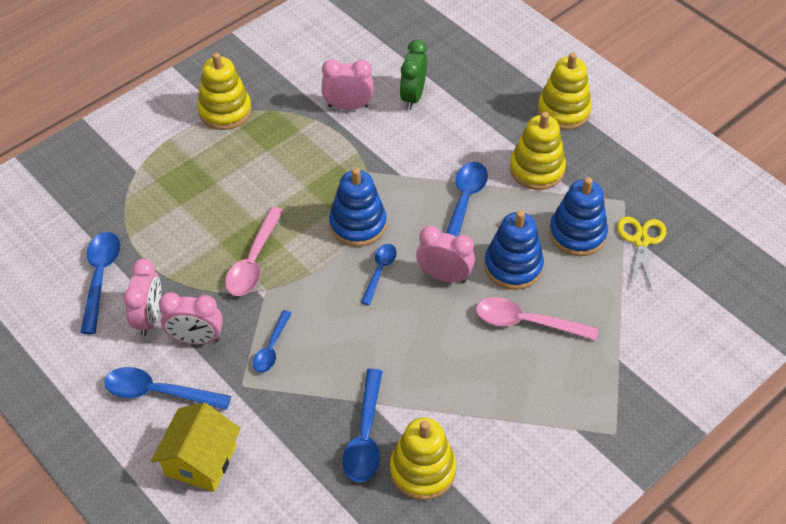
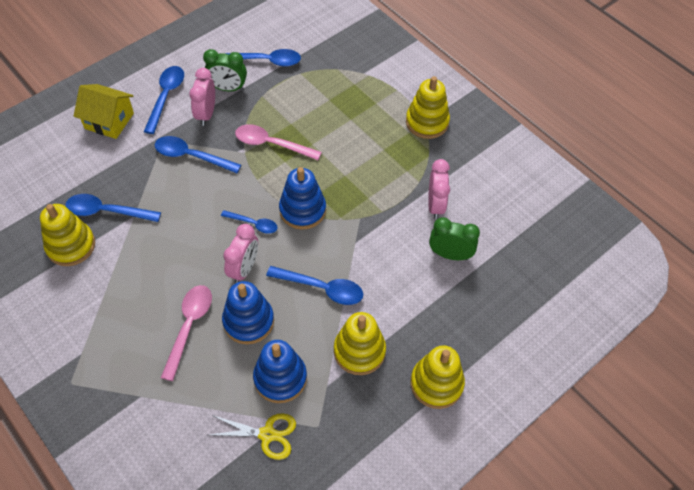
camera: 90 degrees right, 5 degrees up
pink clock [123,259,161,336] -> green clock [203,49,247,91]
blue spoon [253,310,292,373] -> blue spoon [155,136,241,173], size x1.59

